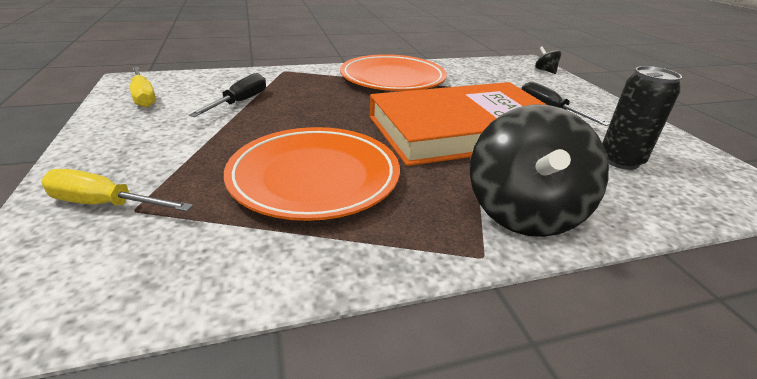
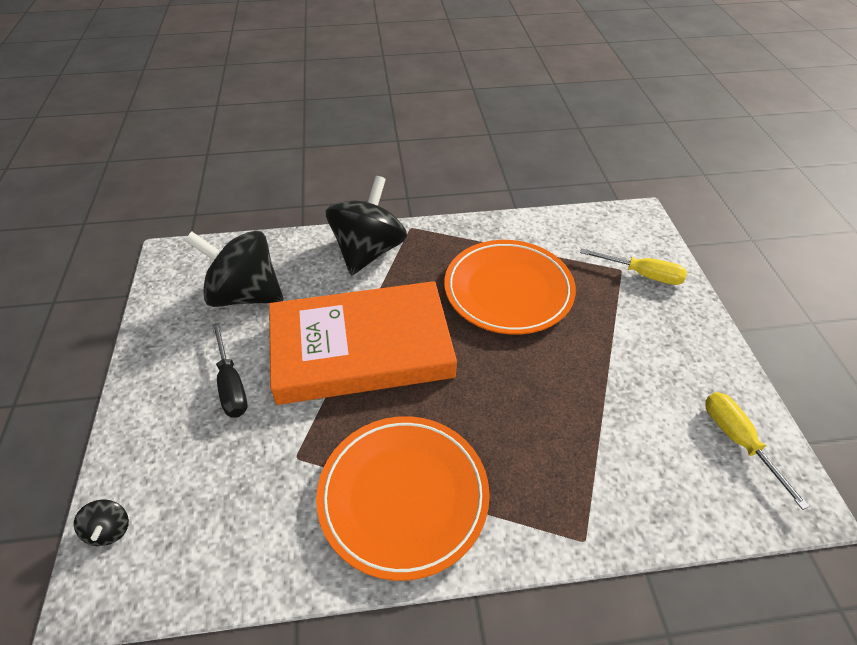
camera: 170 degrees left, 15 degrees up
black screwdriver [189,73,266,117] -> none
black can [602,66,682,170] -> black spinning top [185,230,283,307]

